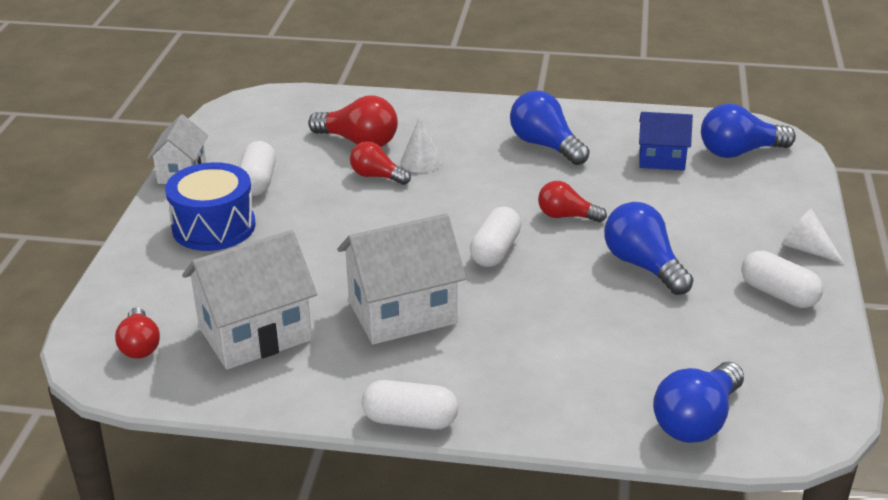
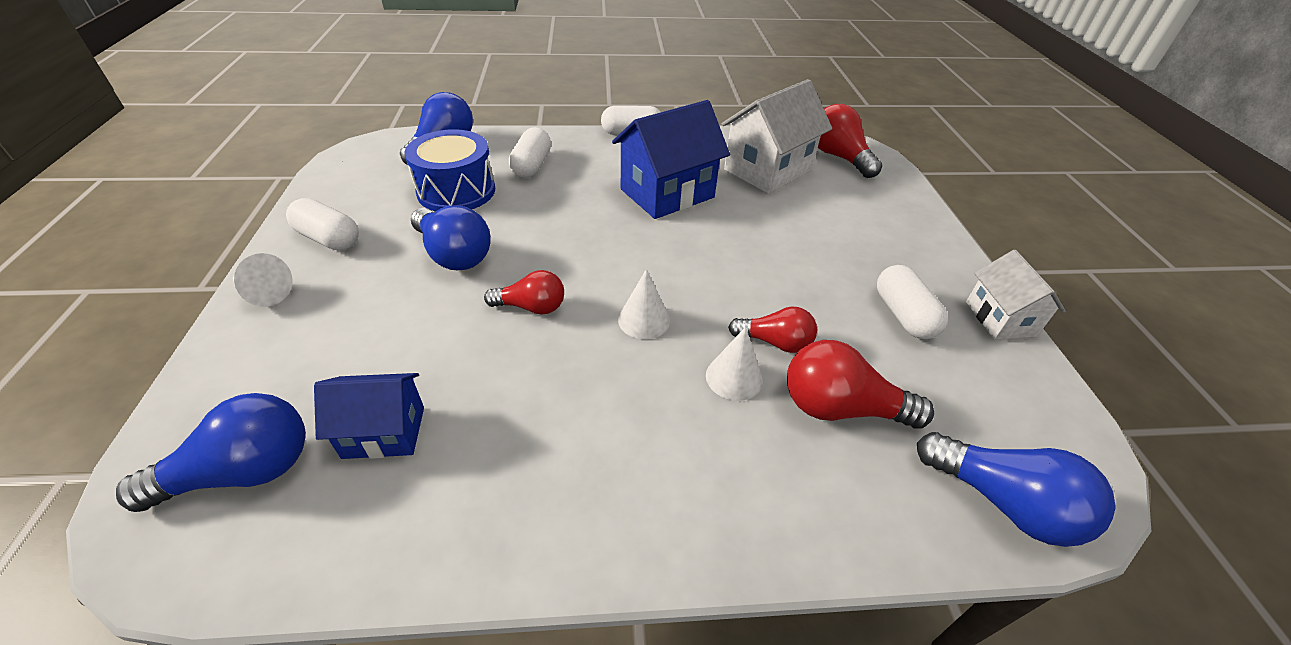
camera: 165 degrees right, 10 degrees up
red light bulb [115,307,160,359] -> red light bulb [818,104,882,178], size x1.55
blue drum [165,162,255,251] -> blue drum moved to [405,129,495,211]
white house [337,213,466,345] -> blue house [612,100,730,219]
white capsule [470,207,521,267] -> white capsule moved to [509,127,551,178]
blue light bulb [510,91,590,165] -> blue light bulb moved to [917,432,1116,547]
none -> white cone [618,269,670,339]

